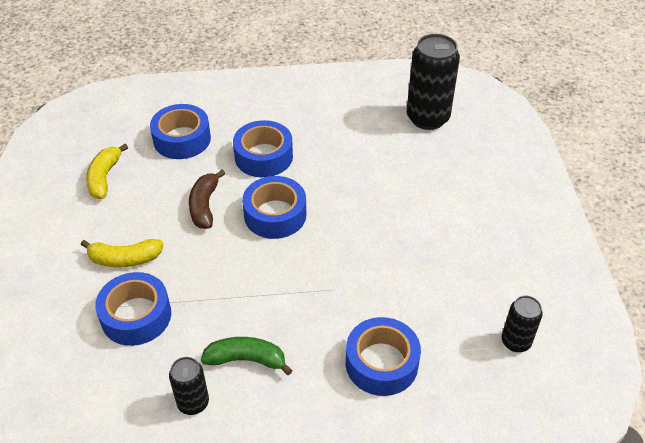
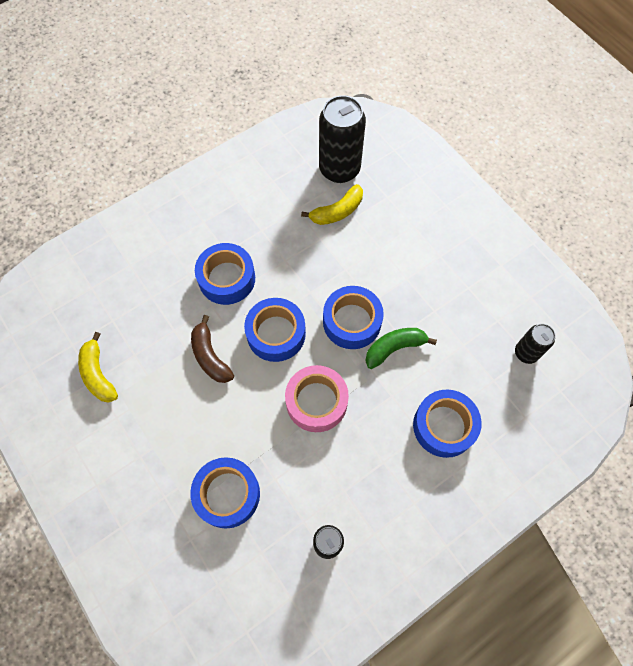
camera: 30 degrees left, 20 degrees up
yellow banana [81,239,163,267] -> yellow banana moved to [301,184,363,225]
blue tape [150,104,211,159] -> blue tape moved to [323,286,384,349]
green banana [201,337,293,376] -> green banana moved to [365,328,437,369]
none -> pink tape [285,365,349,432]

